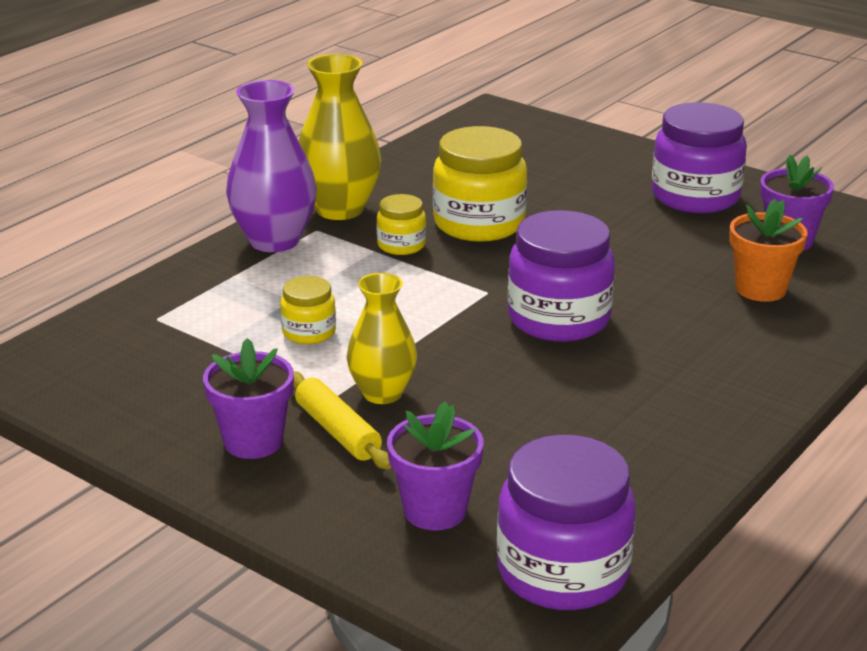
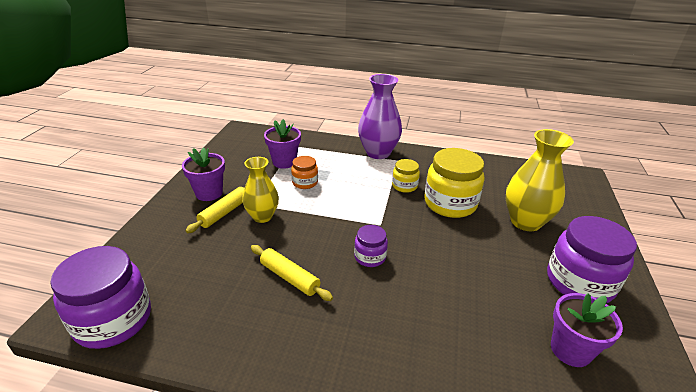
camera: 65 degrees right, 5 degrees up
yellow jar [280,276,336,344] -> orange jar [291,156,318,189]
yellow vase [299,54,381,220] -> yellow vase moved to [506,129,574,231]
purple flower pot [387,401,484,530] -> purple flower pot moved to [264,119,301,169]
purple jar [508,210,615,342] -> purple jar [354,225,388,267], size x0.52
orange flower pot [729,199,808,302] -> none
none -> yellow rolling pin [251,245,333,301]

